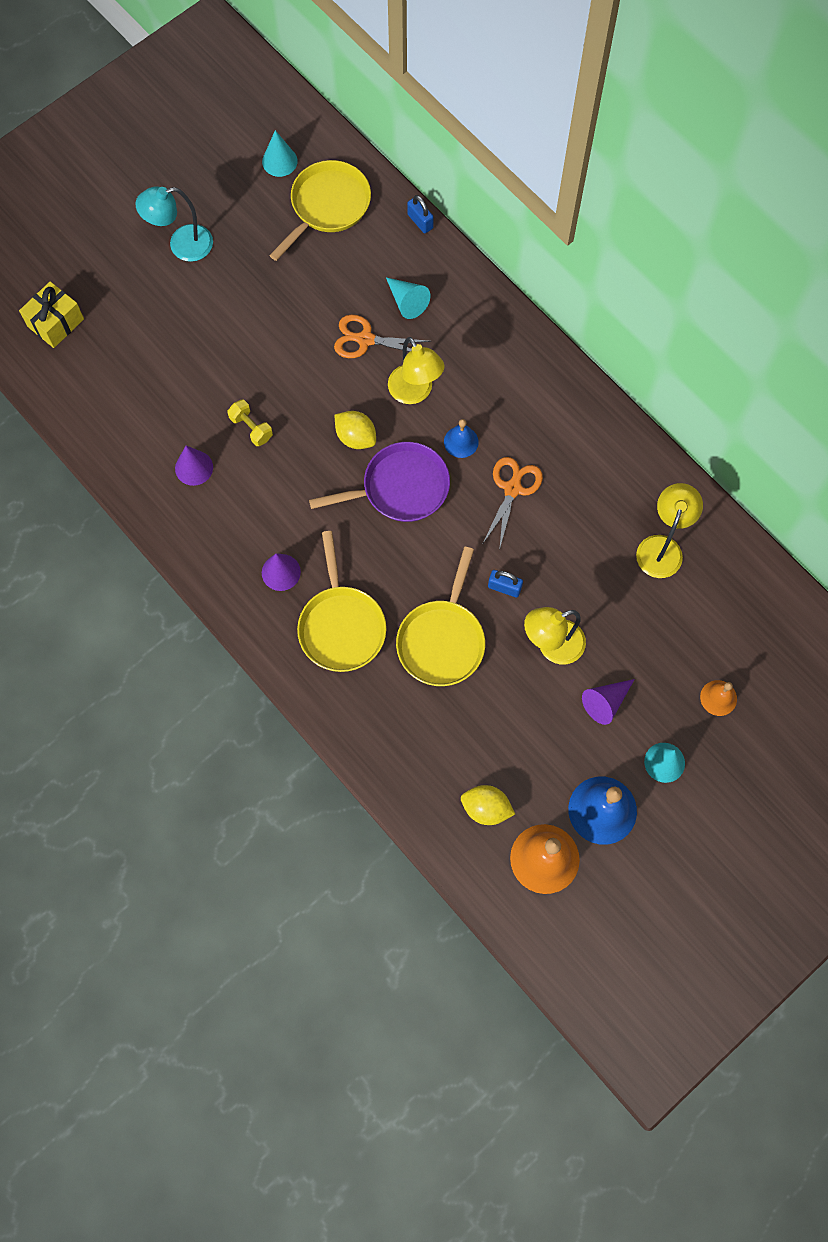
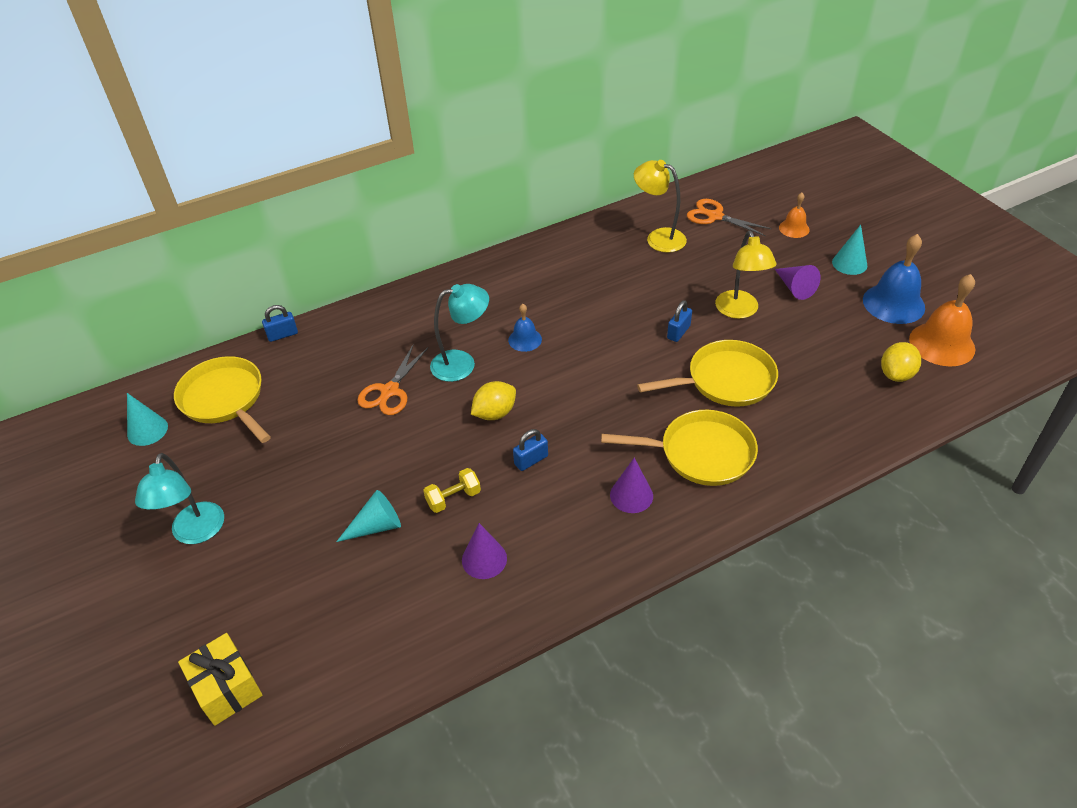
camera: 75 degrees left, 25 degrees down
purple pan [309,442,450,522] -> none
turquoise cone [386,277,430,319] -> turquoise cone moved to [336,490,401,542]
yellow lamp [388,337,444,404] -> turquoise lamp [430,284,489,382]
yellow pan [396,547,485,686] -> yellow pan turned 45 degrees counterclockwise [637,340,778,407]
orange scissors [482,457,543,550] -> orange scissors moved to [687,199,772,236]
none -> blue padlock [513,429,548,471]

